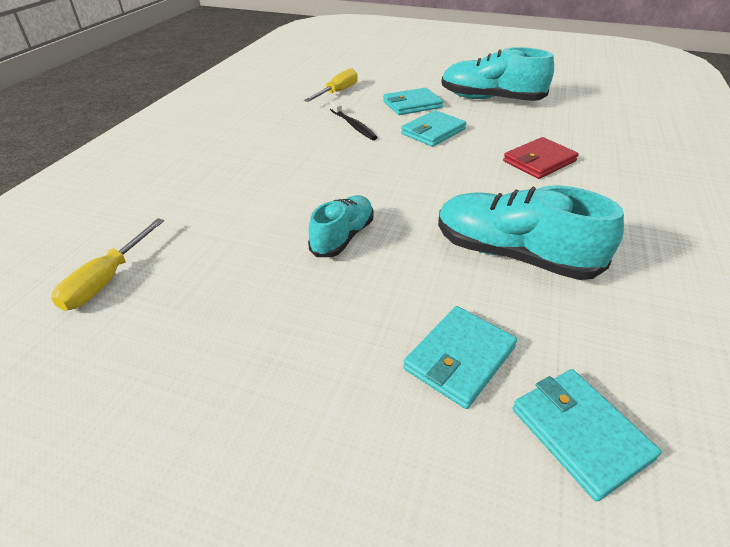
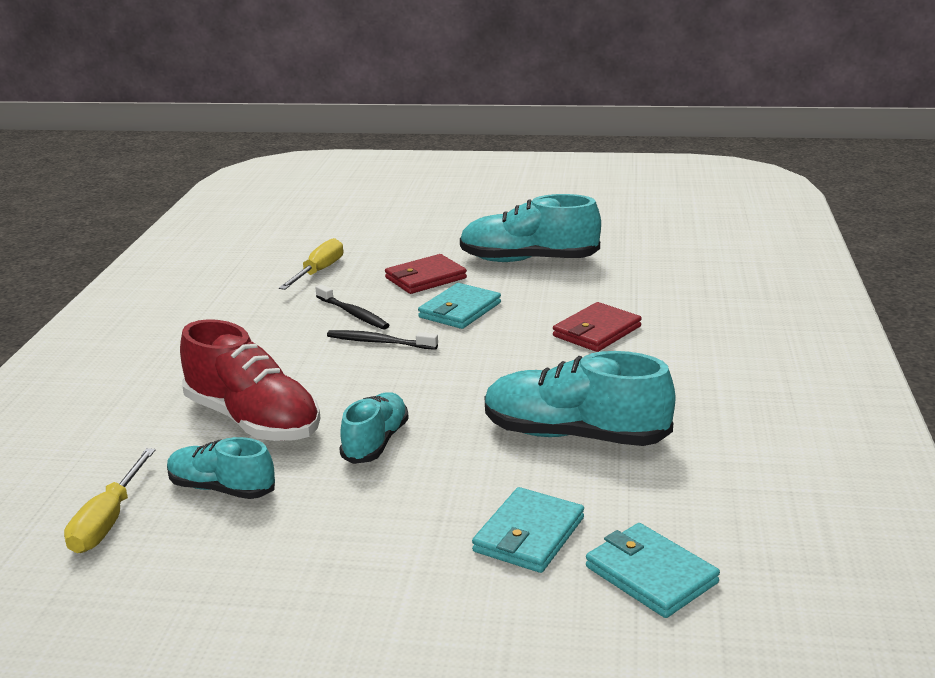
camera: 10 degrees left, 15 degrees down
turquoise wallet [383,88,443,115] -> red wallet [385,254,467,294]
none -> turquoise shoe [167,437,275,499]
none -> red shoe [180,319,321,441]
none -> black toothbrush [327,330,438,350]

